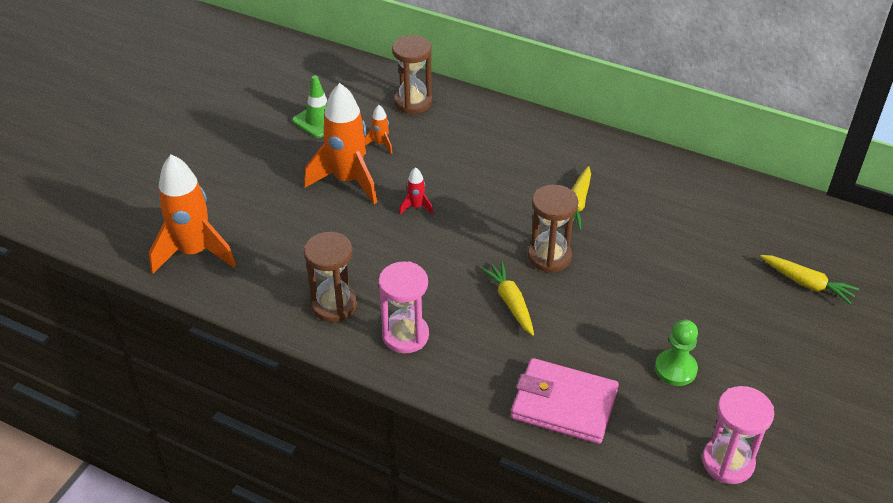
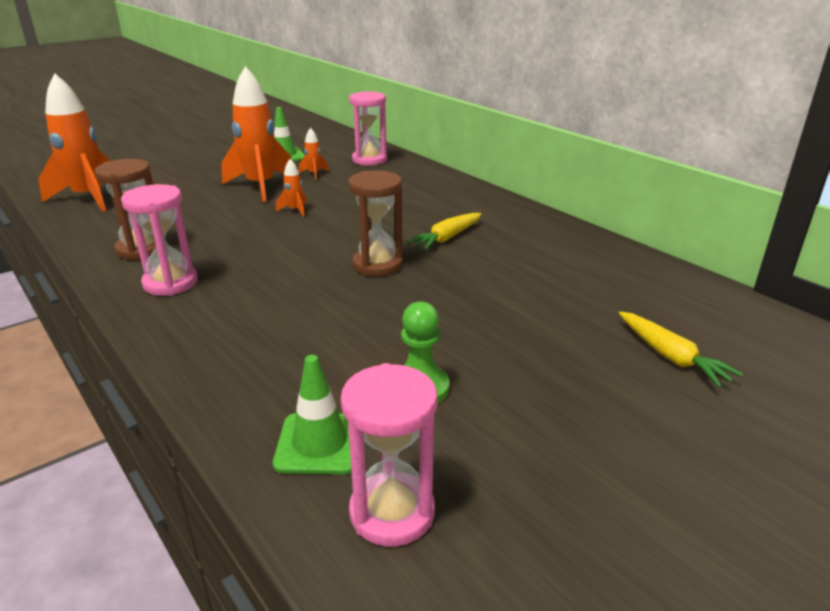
camera: 25 degrees right, 15 degrees down
brown hourglass [392,35,432,114] -> pink hourglass [349,91,387,166]
red rocket [399,167,434,214] -> orange rocket [276,159,307,217]
yellow carrot [481,261,534,336] -> none
pink wallet [511,358,619,444] -> none
none -> green traffic cone [273,355,352,474]

